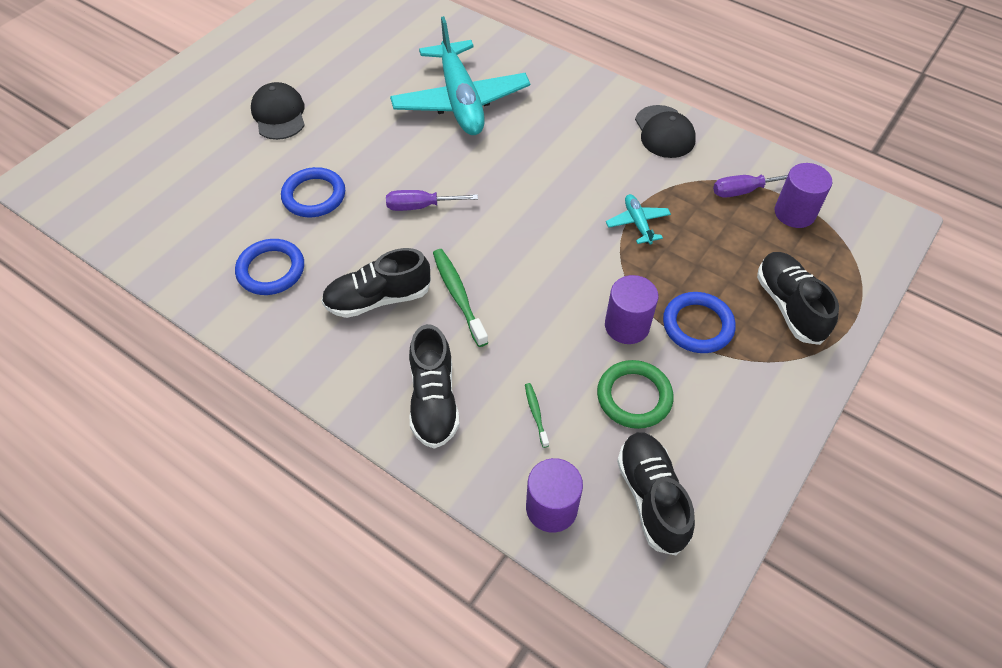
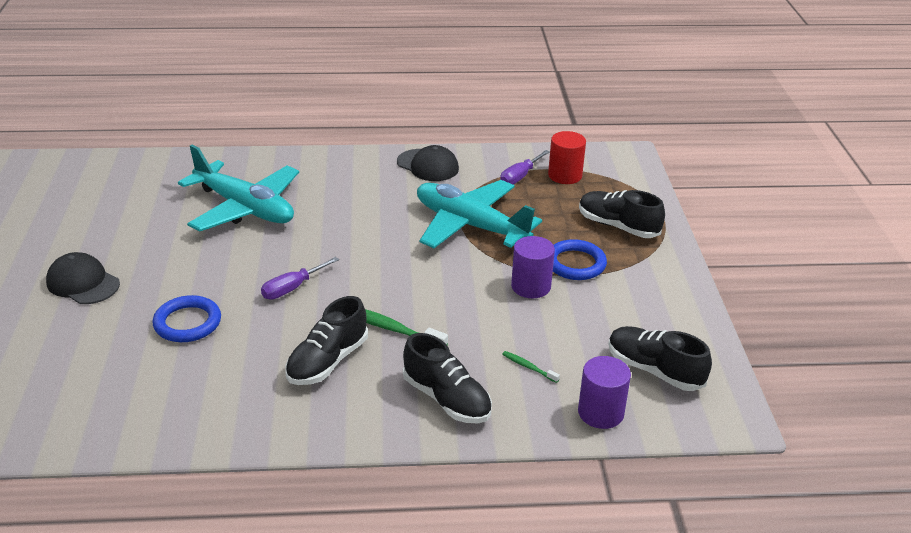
camera: 40 degrees left, 20 degrees down
blue ring [235,239,304,295] -> none
green ring [597,360,674,429] -> none
turquoise plane [606,194,671,245] -> turquoise plane [417,180,542,248], size x2.35
purple cylinder [775,163,832,228] -> red cylinder [548,131,586,184]

